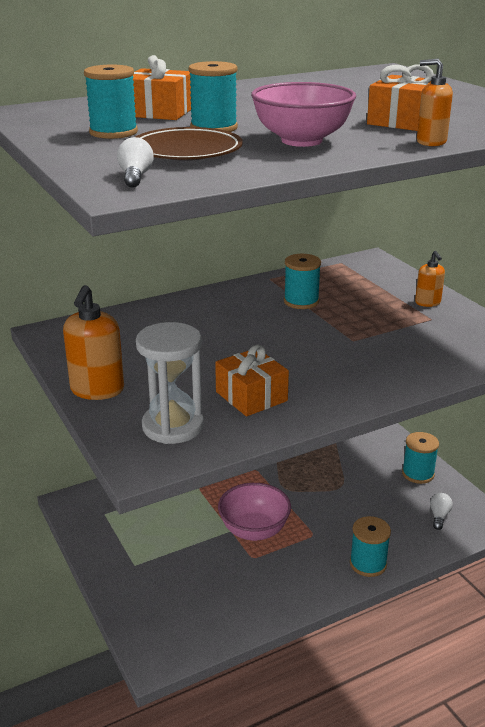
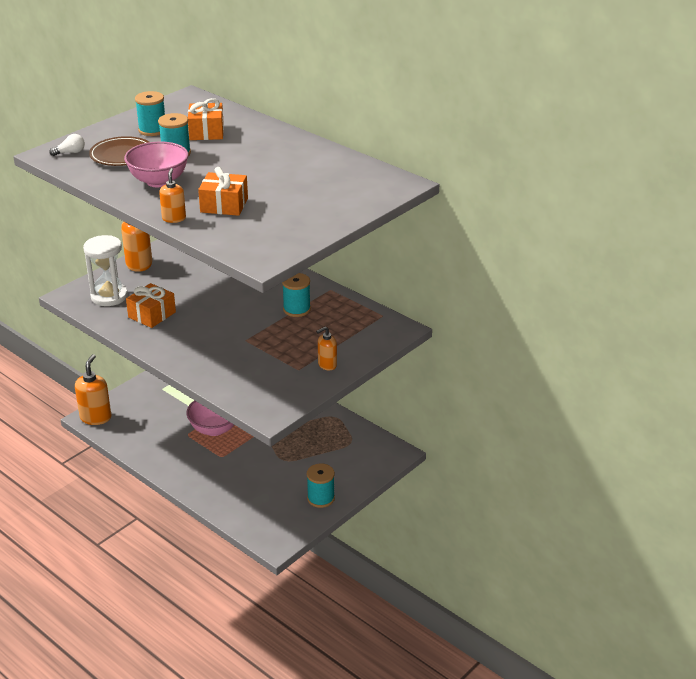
camera: 70 degrees right, 5 degrees up
turquoise spool [350,516,391,577] -> none
white light bulb [430,493,453,530] -> none
none -> orange soap dispenser [75,354,112,425]

